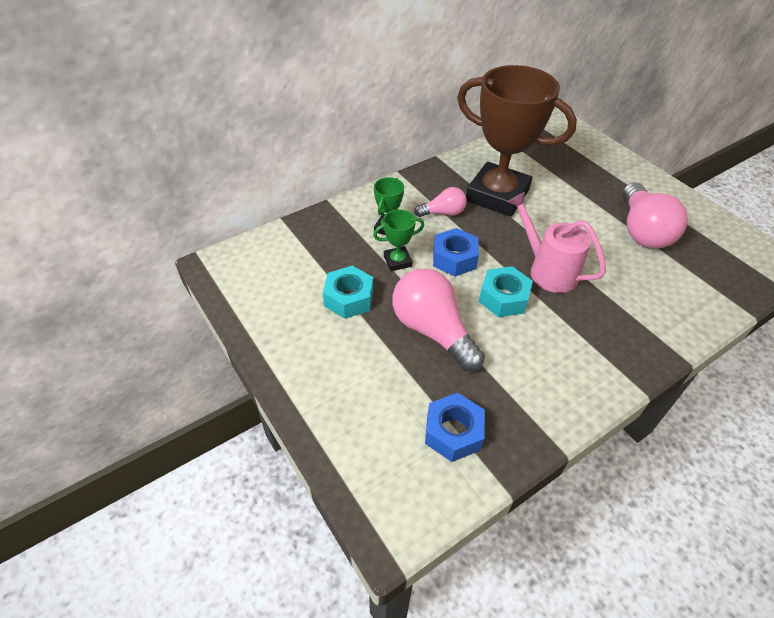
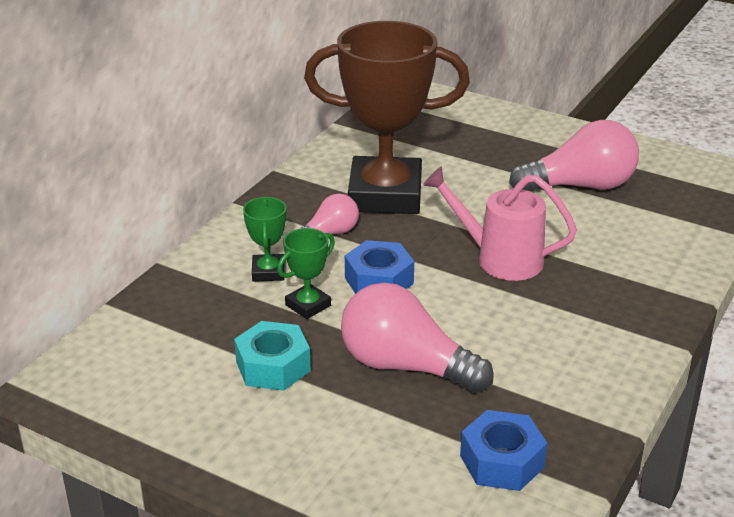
camera: 25 degrees left, 15 degrees down
turquoise nut [479,266,533,317] -> none
pink light bulb [622,182,688,249] -> pink light bulb turned 75 degrees counterclockwise [509,120,639,191]

